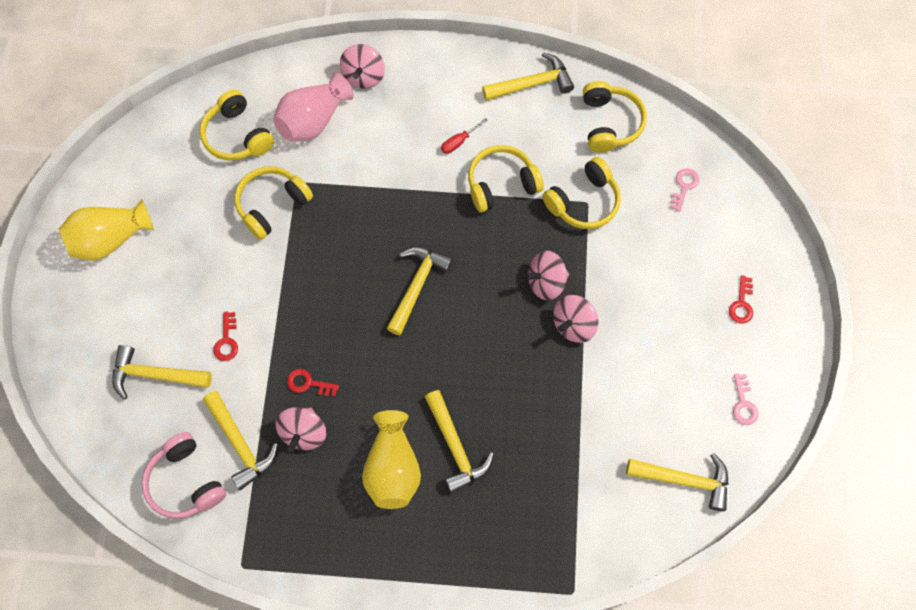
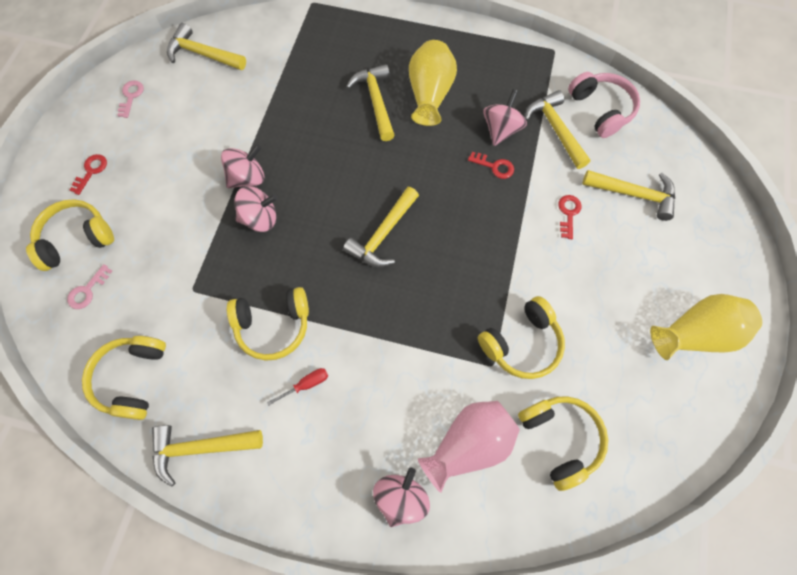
camera: 170 degrees left, 0 degrees up
yellow headphones [542,157,621,229] -> yellow headphones moved to [26,199,114,271]

